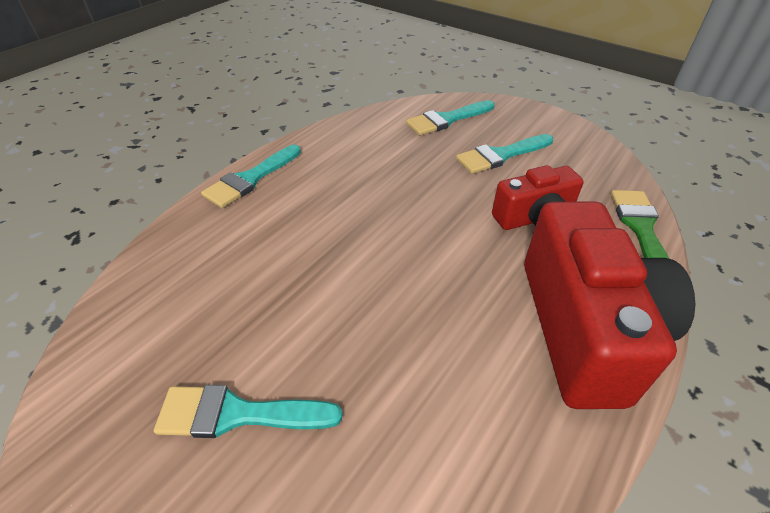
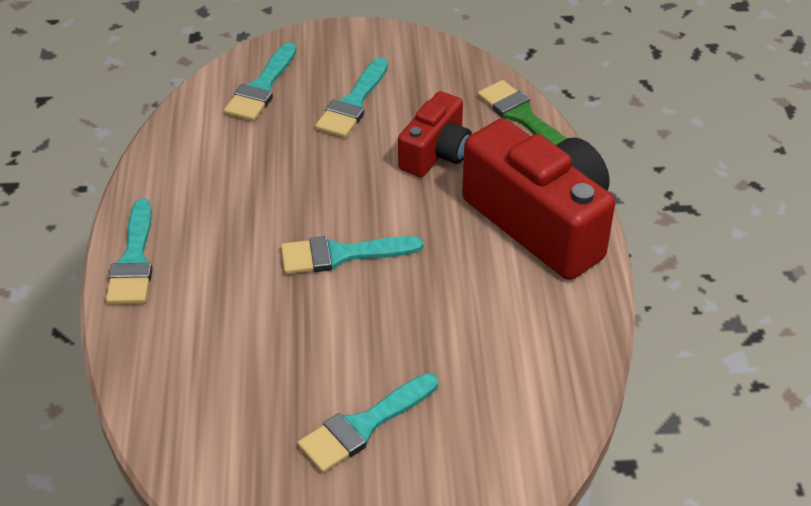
camera: 40 degrees left, 0 degrees up
none -> turquoise brush [281,236,423,274]

